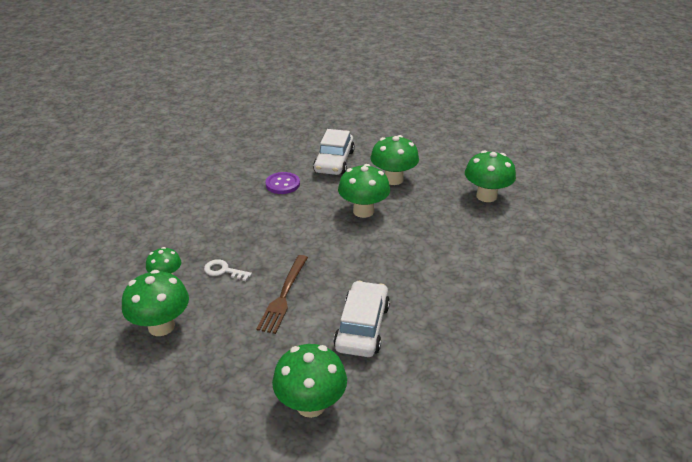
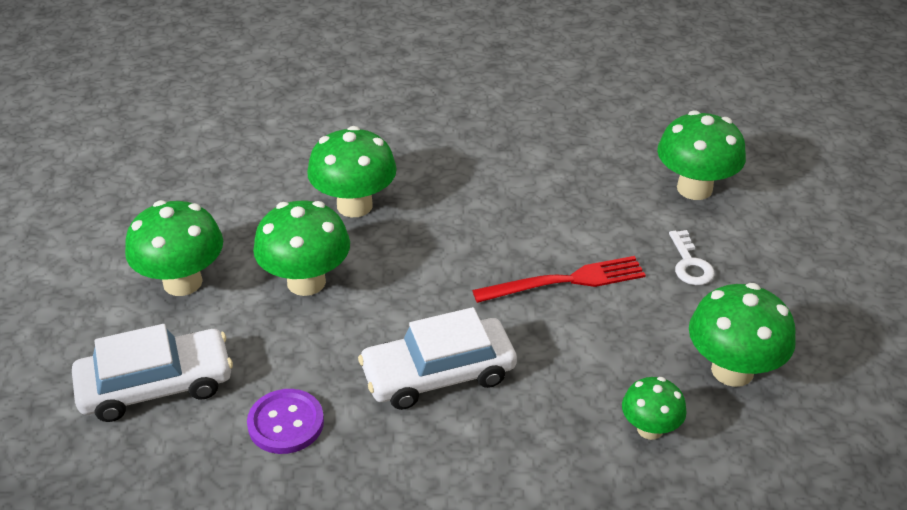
camera: 120 degrees left, 5 degrees up
white key [204,259,252,281] -> white key moved to [669,230,715,285]
brown fork [257,255,308,334] -> red fork [472,256,646,303]
white car [334,281,390,357] -> white car moved to [358,307,517,410]
green mushroom [465,150,516,202] -> green mushroom moved to [307,126,397,217]

